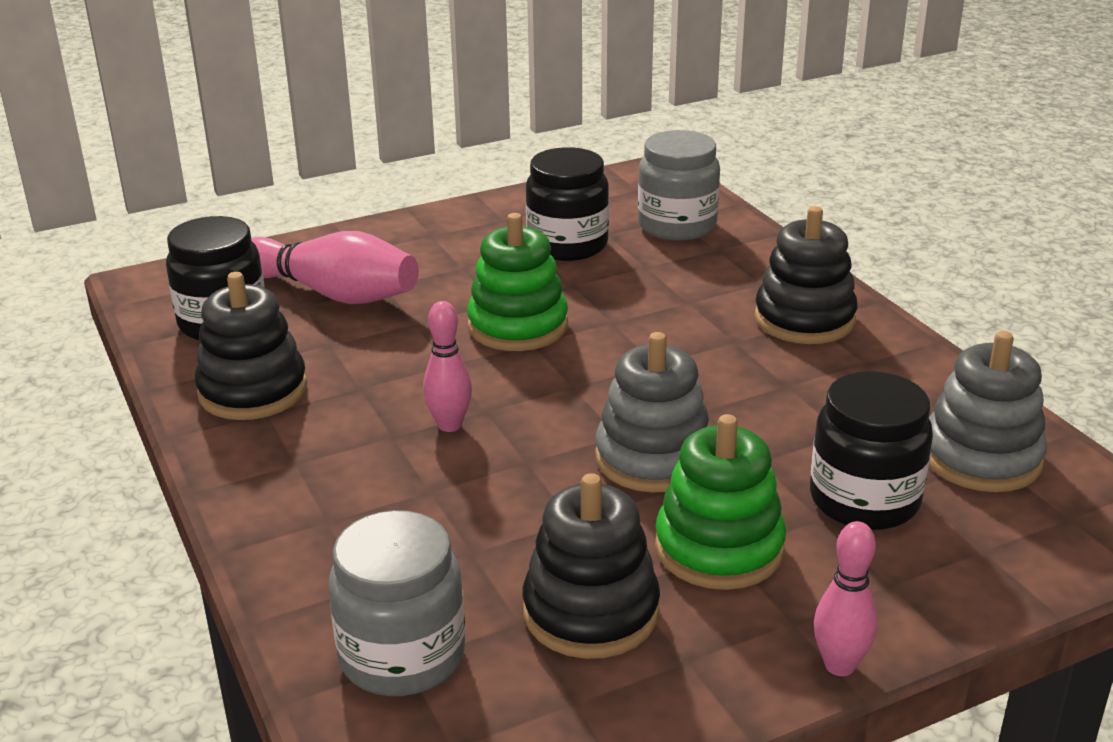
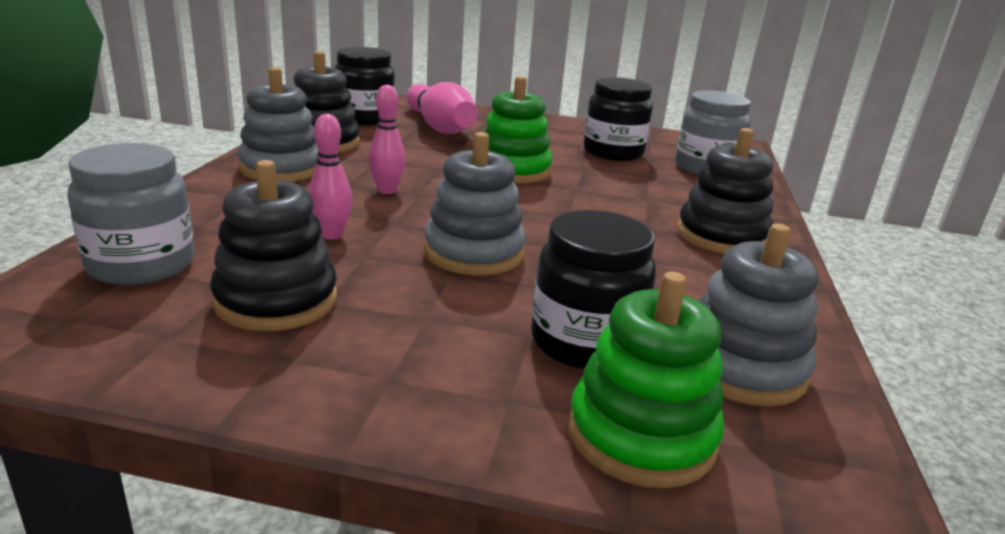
camera: 35 degrees right, 5 degrees down
green stacking toy [655,414,786,590] -> green stacking toy moved to [568,272,724,488]
pink bowling pin [814,521,878,676] -> pink bowling pin moved to [309,114,352,240]
none -> grey stacking toy [237,67,319,182]

